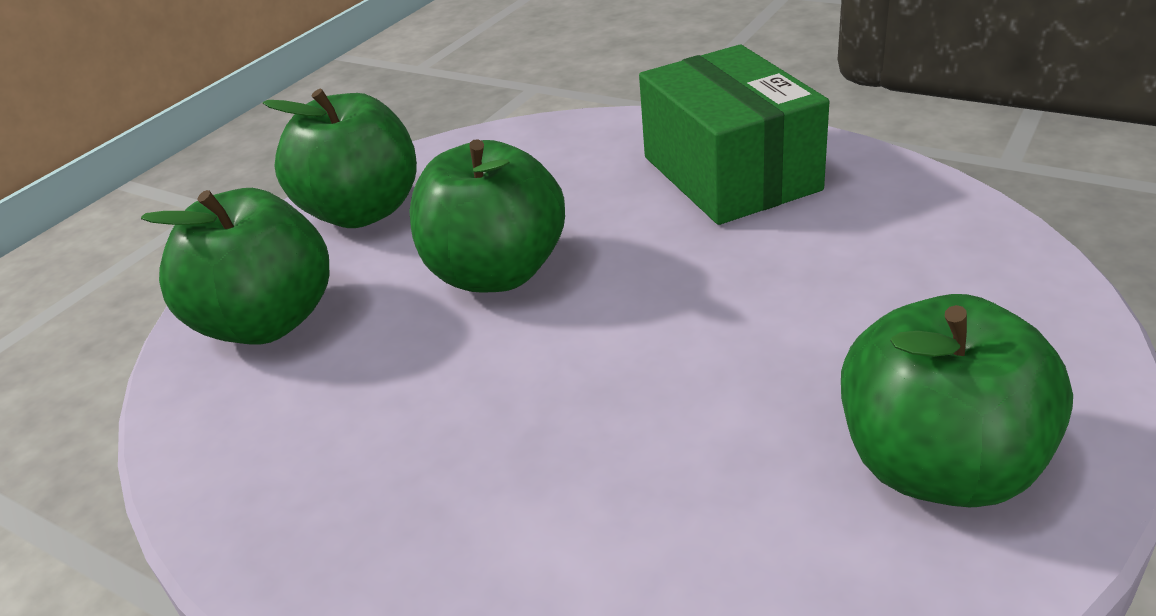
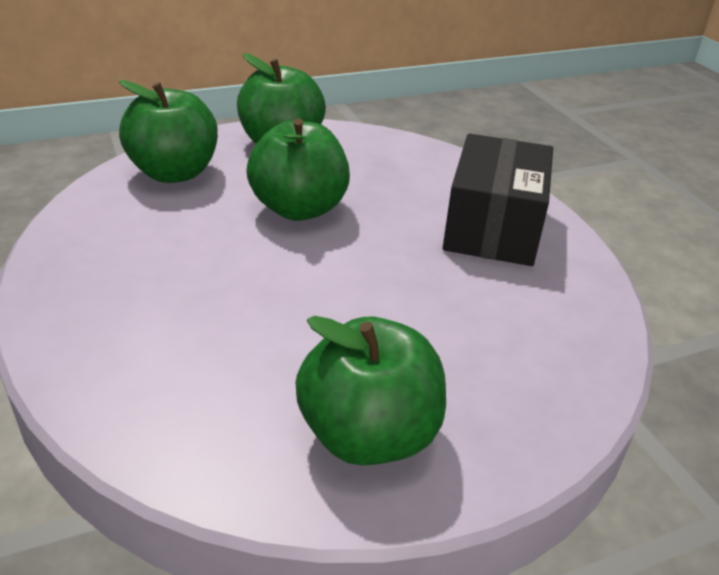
camera: 30 degrees right, 0 degrees up
green box [639,45,829,225] -> black box [443,133,553,266]

